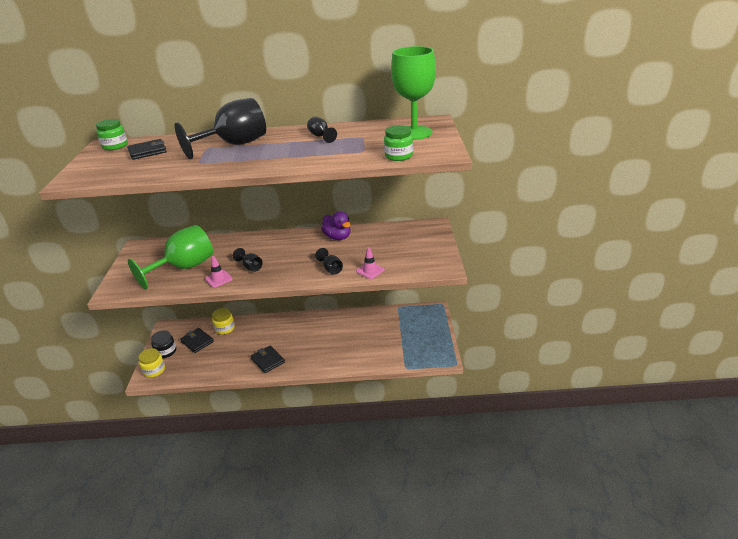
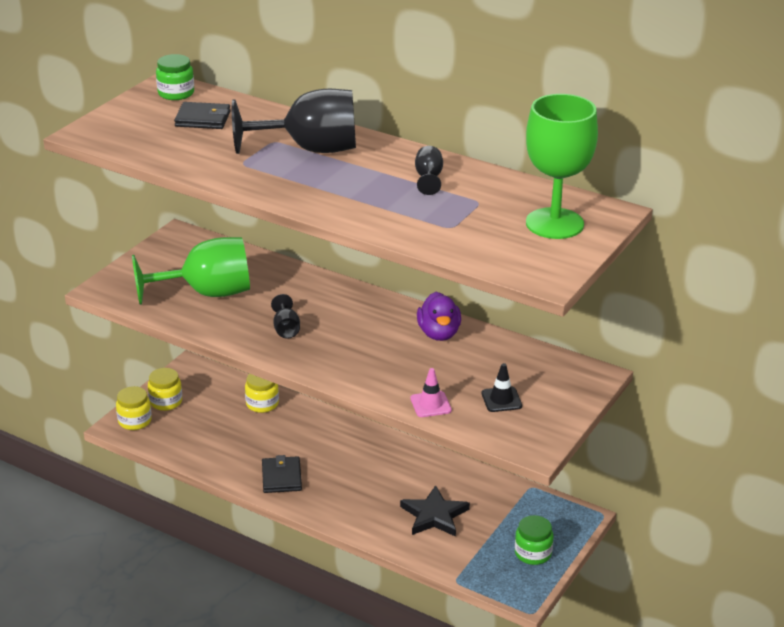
camera: 30 degrees right, 0 degrees up
black jar [151,330,176,358] -> yellow jar [148,368,182,411]
black wallet [180,328,214,353] -> none
pink traffic cone [205,256,233,288] -> none
black goblet [315,248,343,275] -> none
green jar [384,125,413,161] -> green jar moved to [515,515,553,565]
none -> black star [400,485,470,537]
none -> black traffic cone [482,363,522,412]

